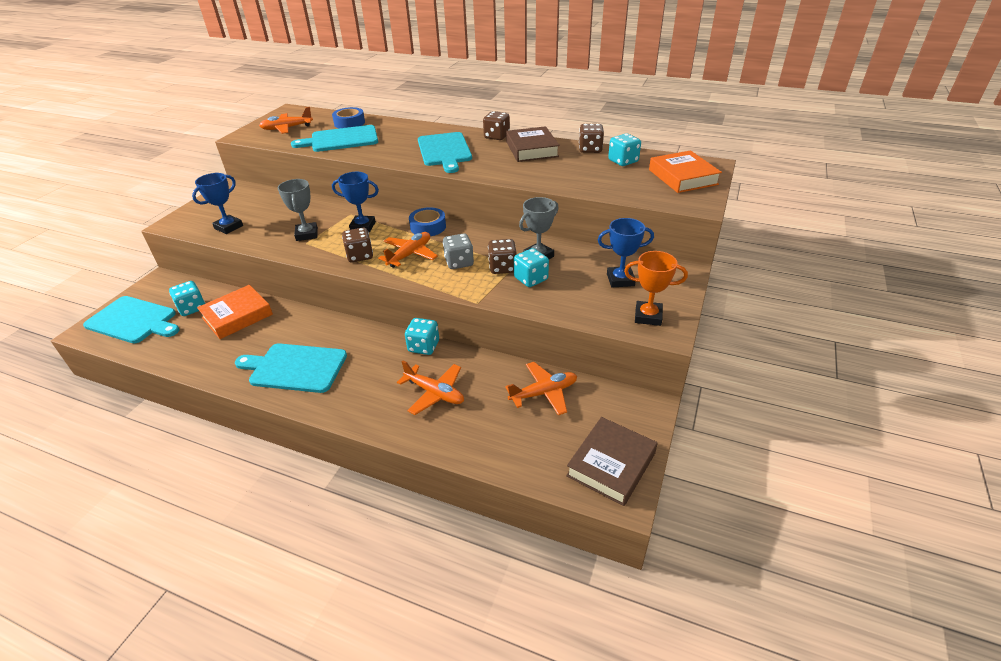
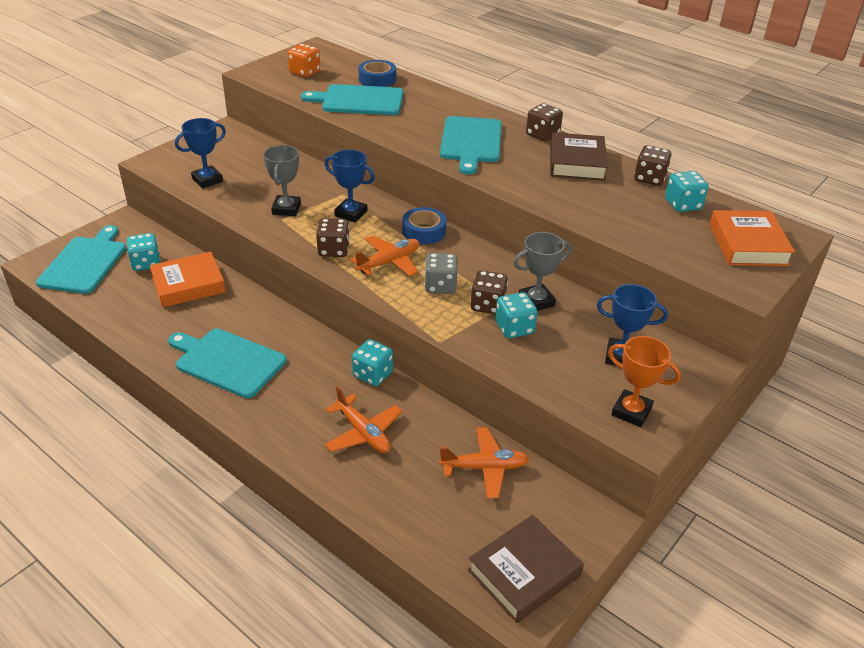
camera: 15 degrees right, 0 degrees up
turquoise cutting board [83,296,180,343] -> turquoise cutting board turned 120 degrees counterclockwise [36,225,126,294]
orange plane [259,107,313,134] -> orange dice [288,44,320,77]

